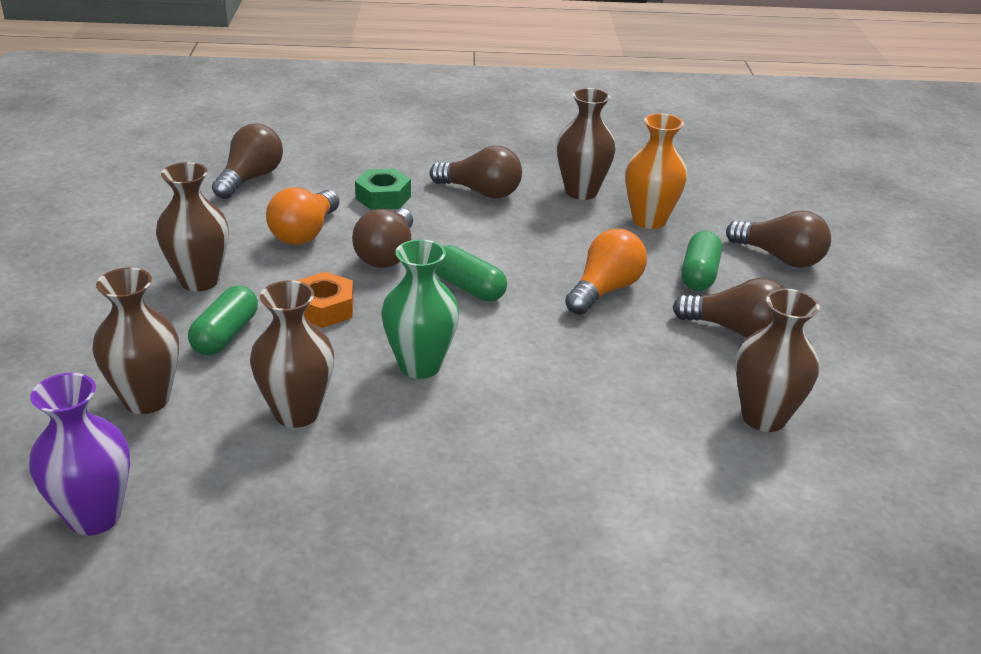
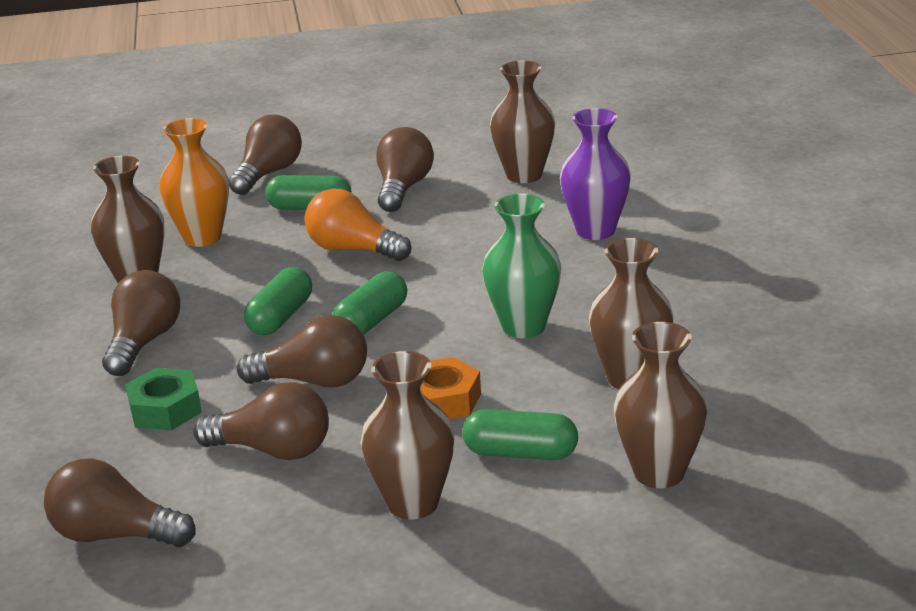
camera: 95 degrees left, 5 degrees down
purple vase [29,373,130,536] -> purple vase moved to [560,108,631,240]
orange light bulb [266,187,340,245] -> brown light bulb [193,382,329,460]
none -> green capsule [244,267,312,335]

